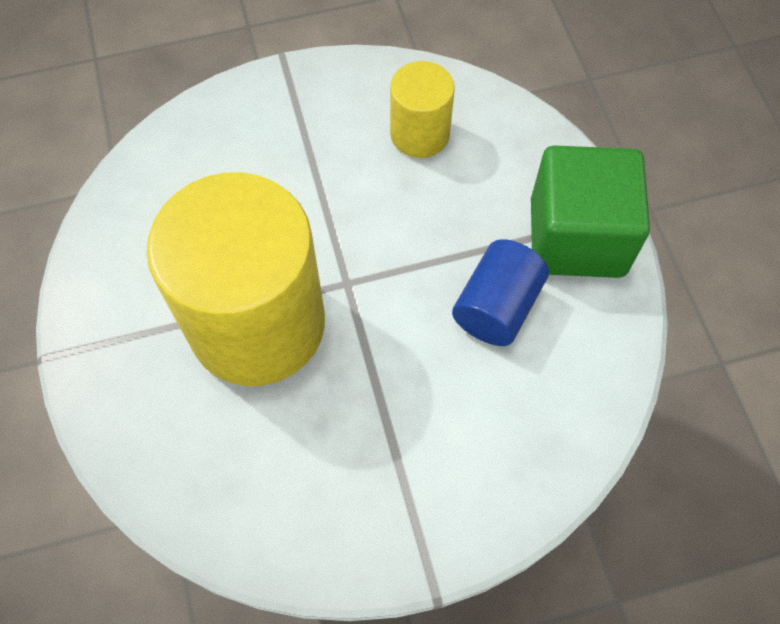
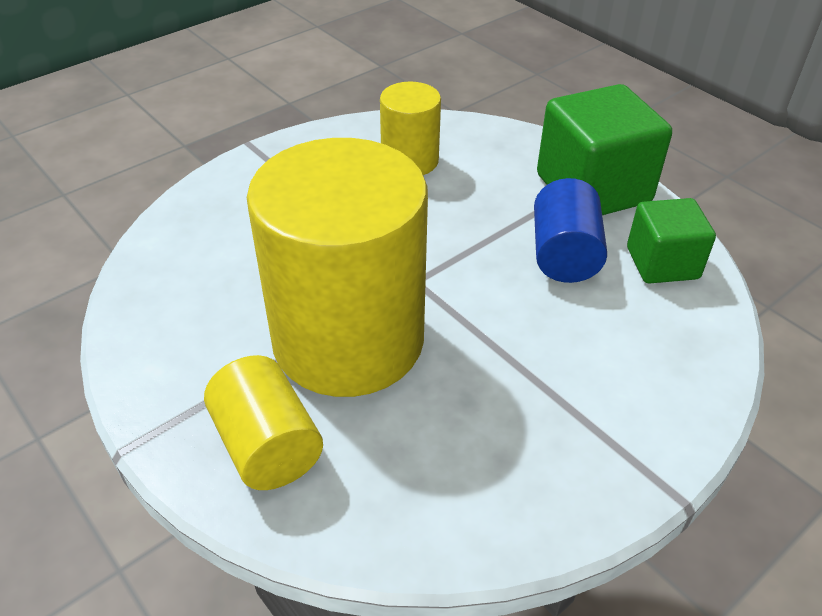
camera: 25 degrees left, 20 degrees down
none -> yellow cylinder [204,355,323,490]
none -> green cube [627,198,716,284]

